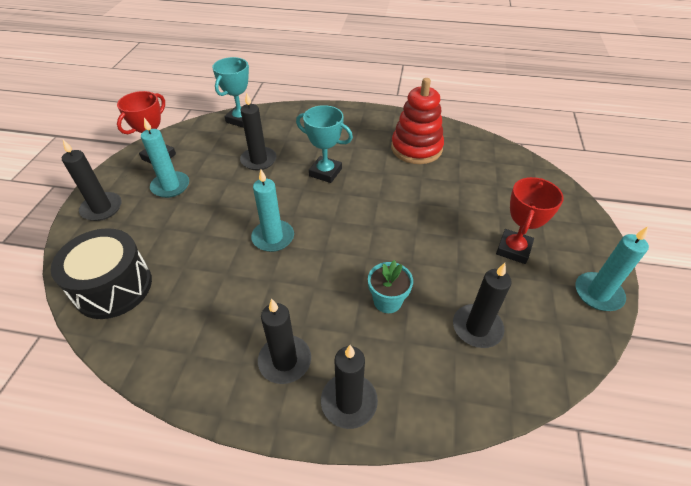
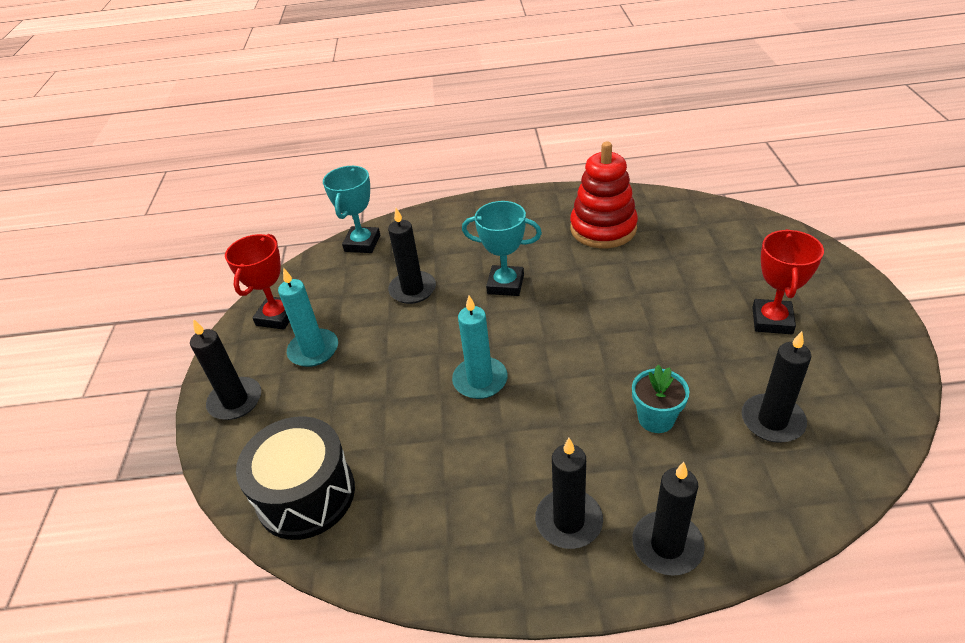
camera: 10 degrees left, 5 degrees down
turquoise candle [575,226,649,311] -> none

